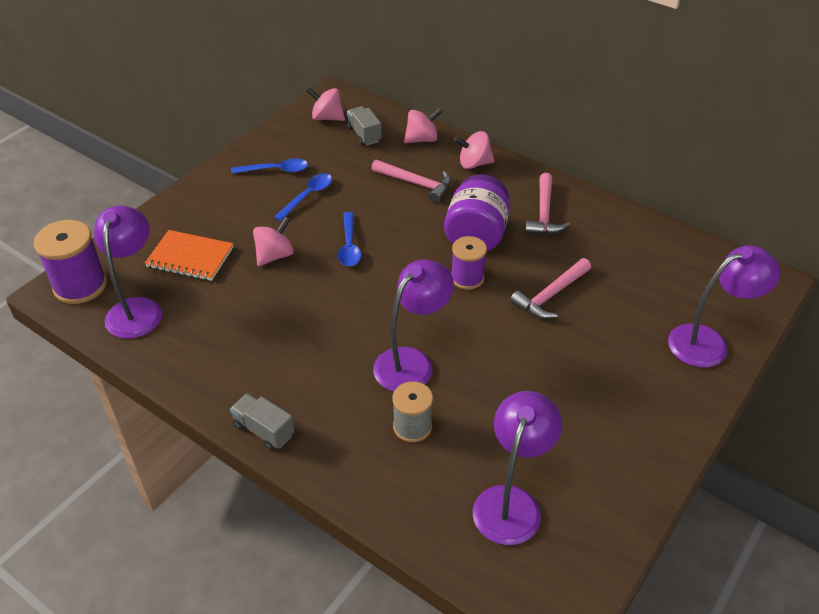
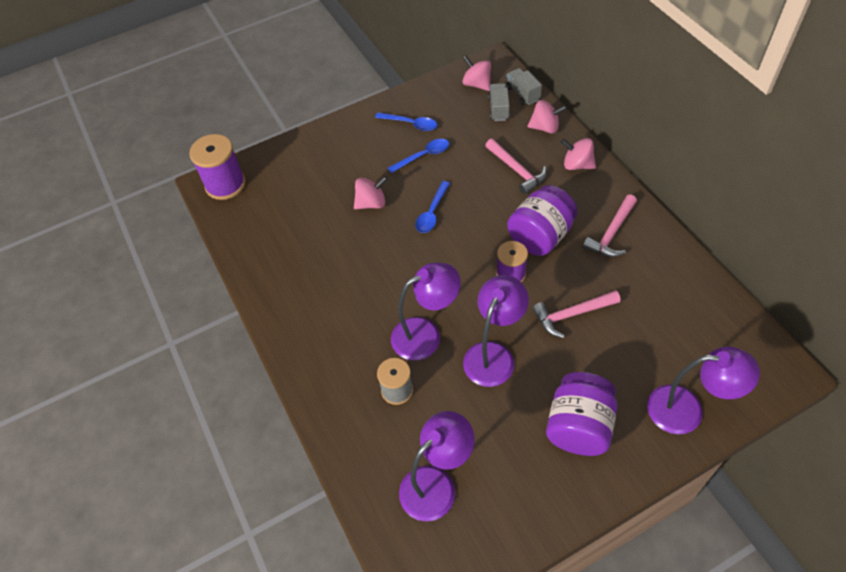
camera: 30 degrees right, 10 degrees up
purple lamp [94,206,162,339] -> purple lamp moved to [463,275,529,387]
orange notebook [145,230,233,281] -> none
grey truck [230,394,294,451] -> grey truck moved to [506,68,542,105]
none -> purple jar [546,372,617,456]

